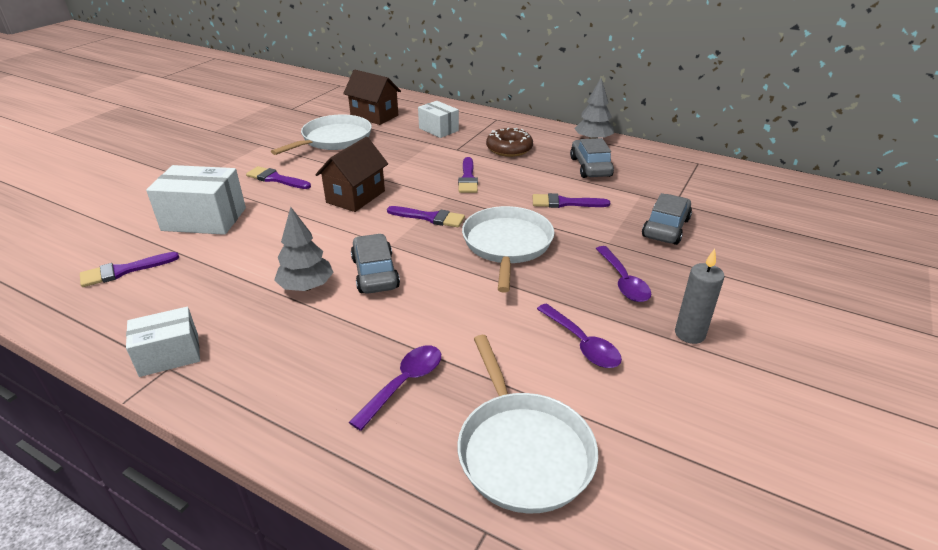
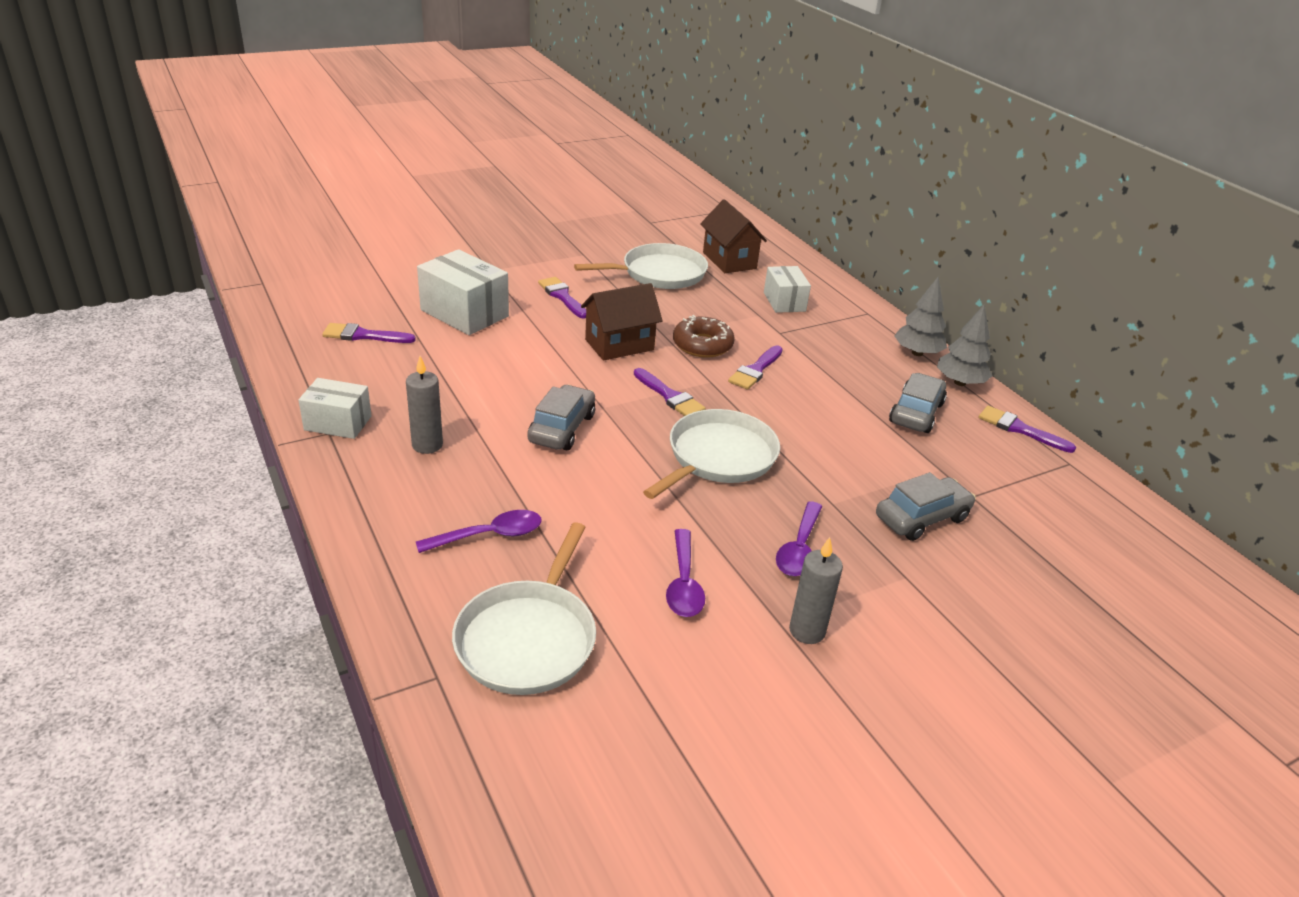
camera: 30 degrees right, 0 degrees up
grey tree [274,207,334,291] -> grey tree moved to [894,277,947,356]
brown donut [486,128,533,157] -> brown donut moved to [673,315,735,358]
purple brush [533,193,610,208] -> purple brush moved to [978,406,1076,453]
none -> grey candle [406,356,443,454]

